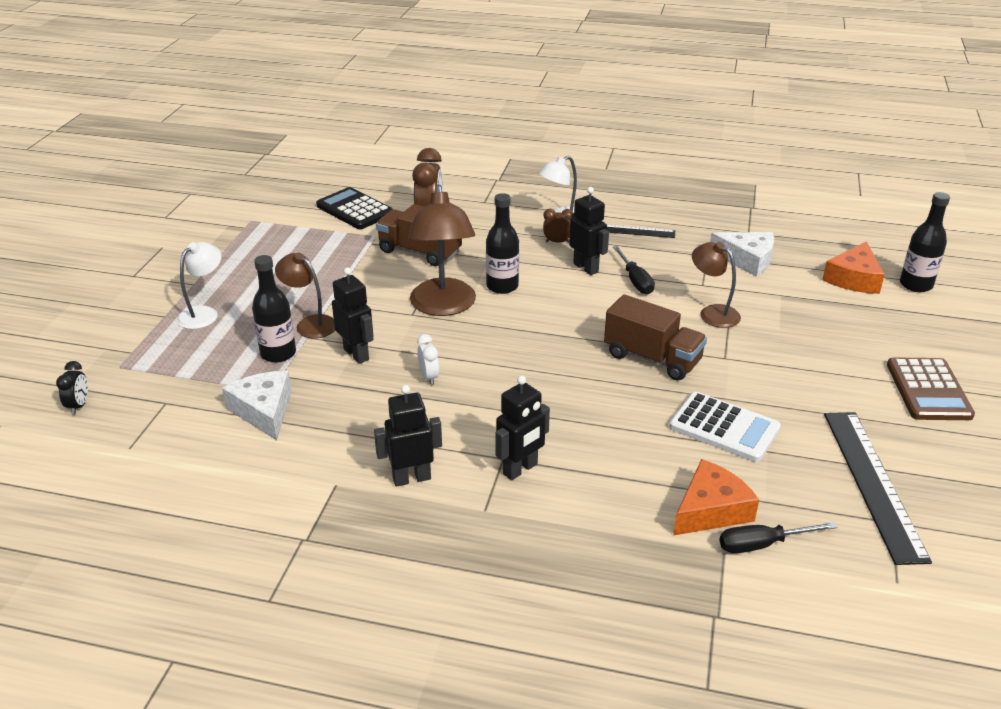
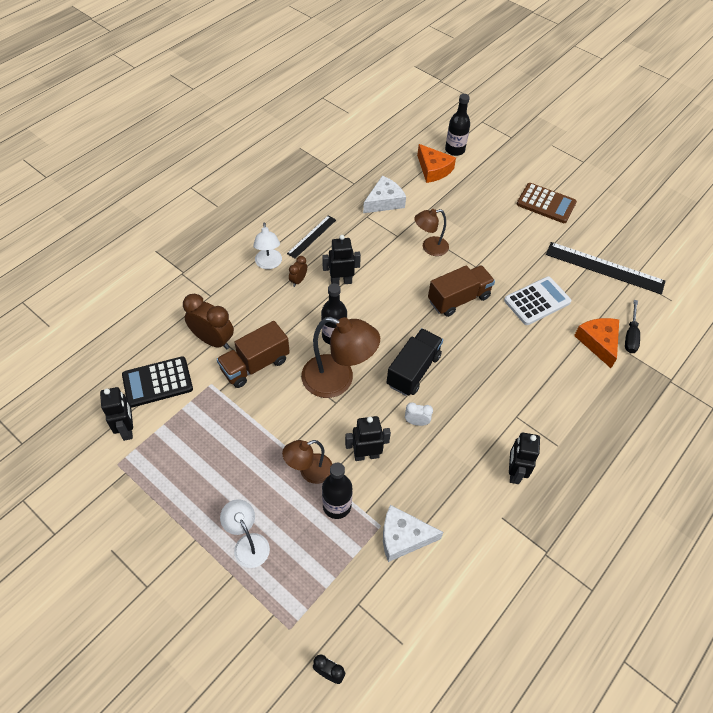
camera: 65 degrees left, 20 degrees up
black robot [496,376,550,480] -> black robot moved to [100,387,133,441]
black screwdriver [613,246,655,295] -> none
none -> black truck [386,328,443,396]

